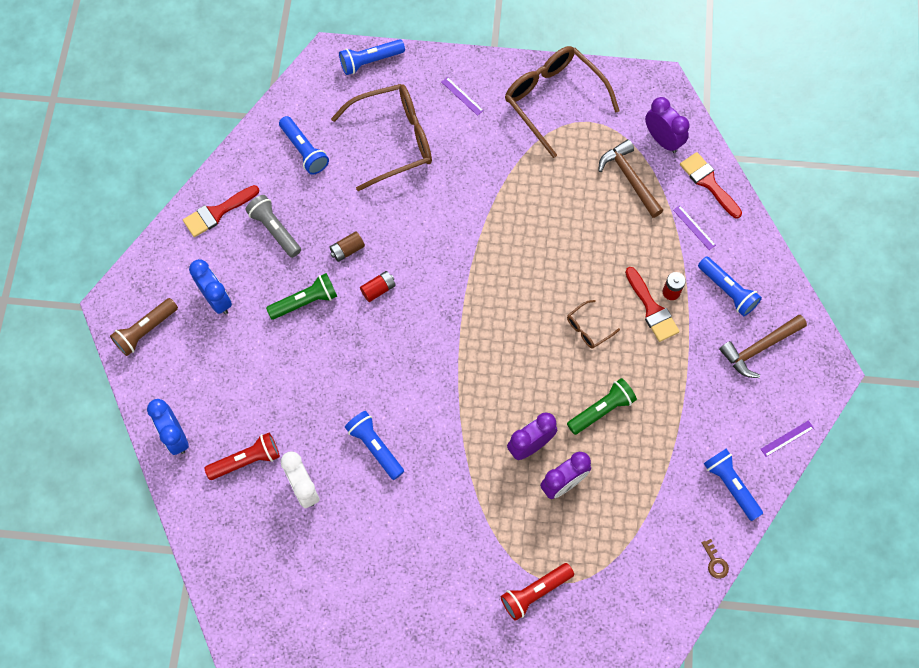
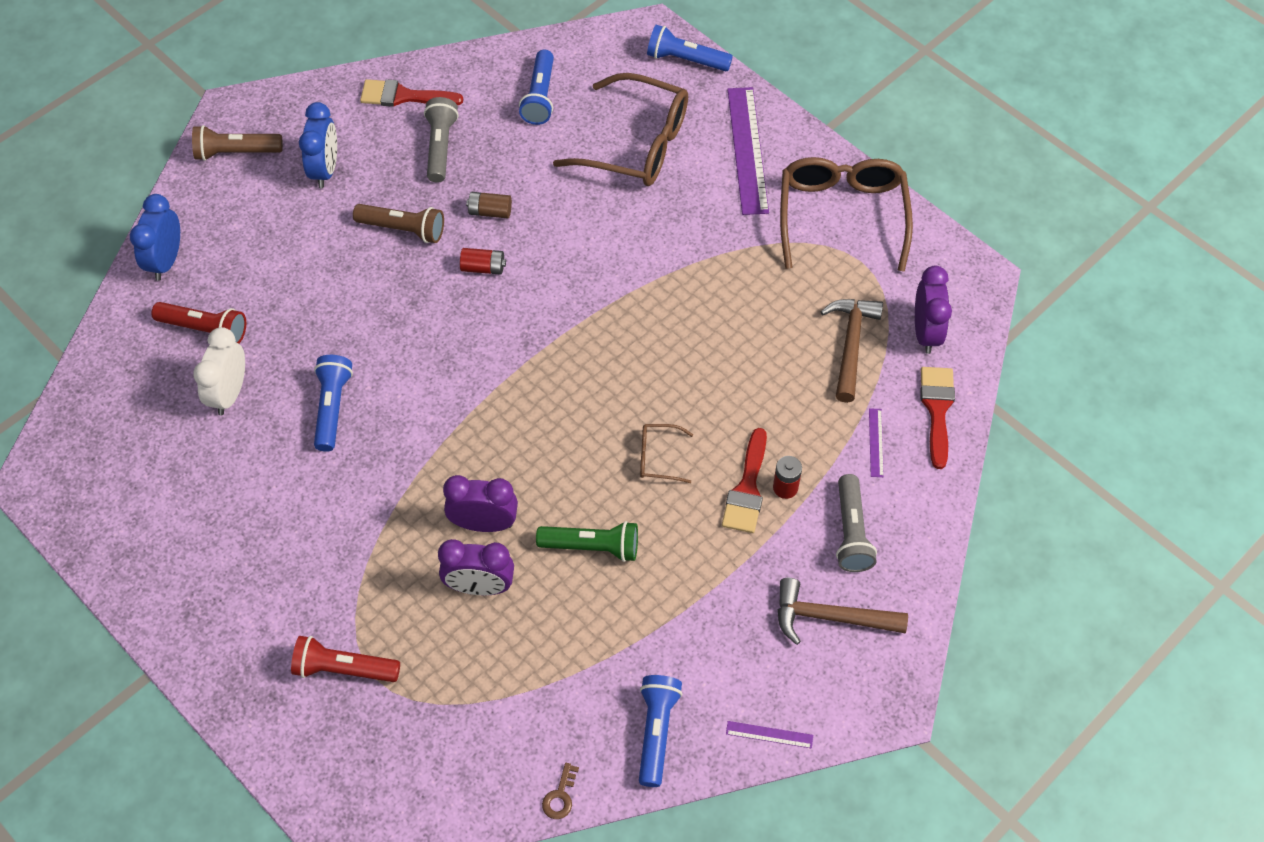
camera: 40 degrees right, 10 degrees down
green flashlight [266,273,337,320] -> brown flashlight [353,204,444,243]
purple ruler [442,77,484,116] -> purple ruler [727,87,769,215], size x2.30
blue flashlight [698,256,762,316] -> grey flashlight [836,474,877,572]

